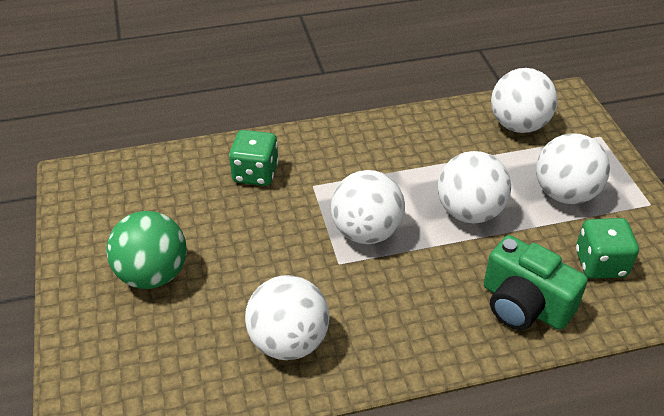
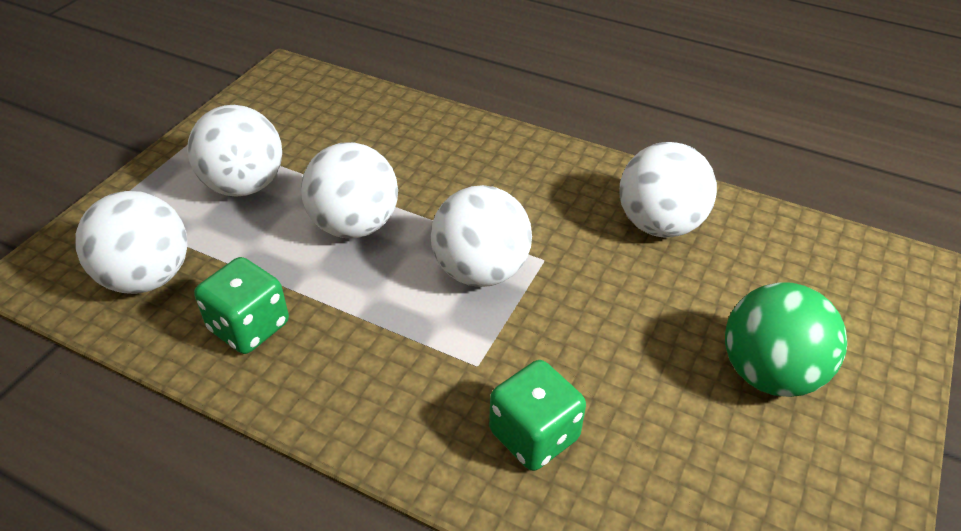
camera: 140 degrees left, 0 degrees up
green camera [484,235,588,330] -> none
green dice [576,218,639,279] -> green dice moved to [194,257,289,354]

